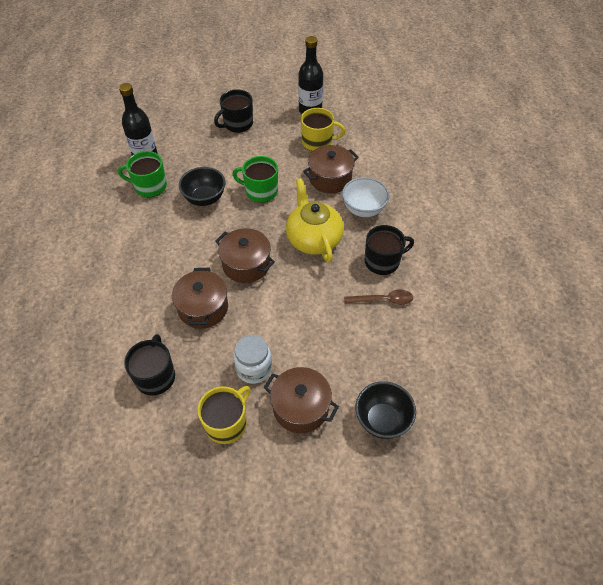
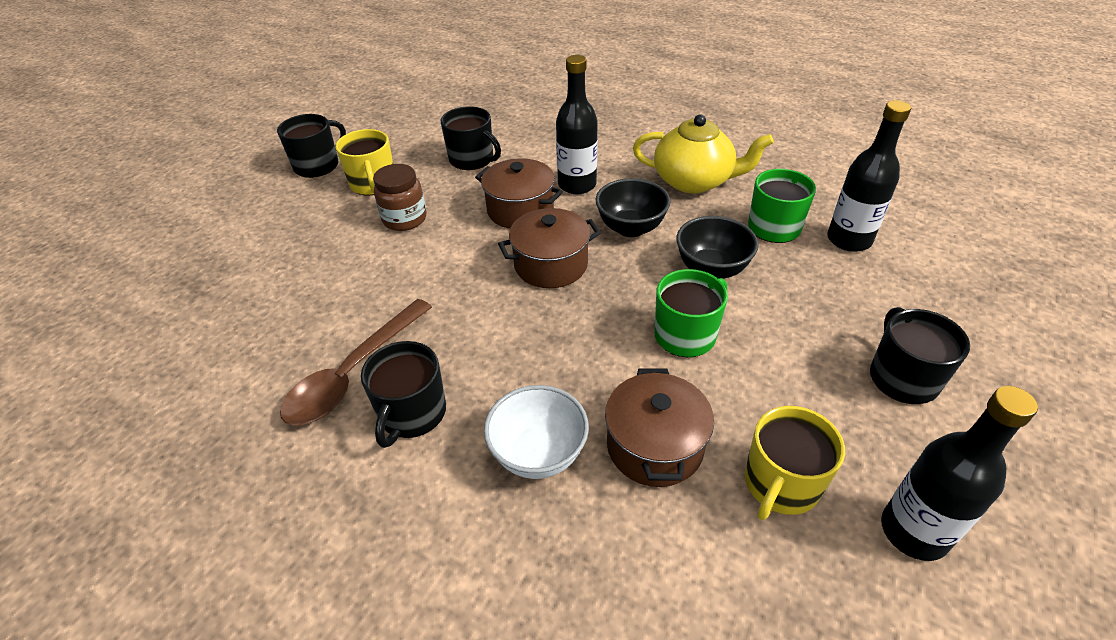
camera: 125 degrees right, 10 degrees down
white jar [234,335,272,384] -> brown jar [373,164,426,231]
brown pot [264,367,339,433] -> none
yellow teapot [286,178,344,263] -> yellow teapot moved to [633,114,774,194]
brown spoon [344,289,413,305] -> brown spoon [280,299,432,426], size x1.63
black bowl [355,381,416,439] -> black bowl moved to [596,178,671,237]
none -> black mug [277,114,346,178]
none -> black bottle [556,55,598,194]

